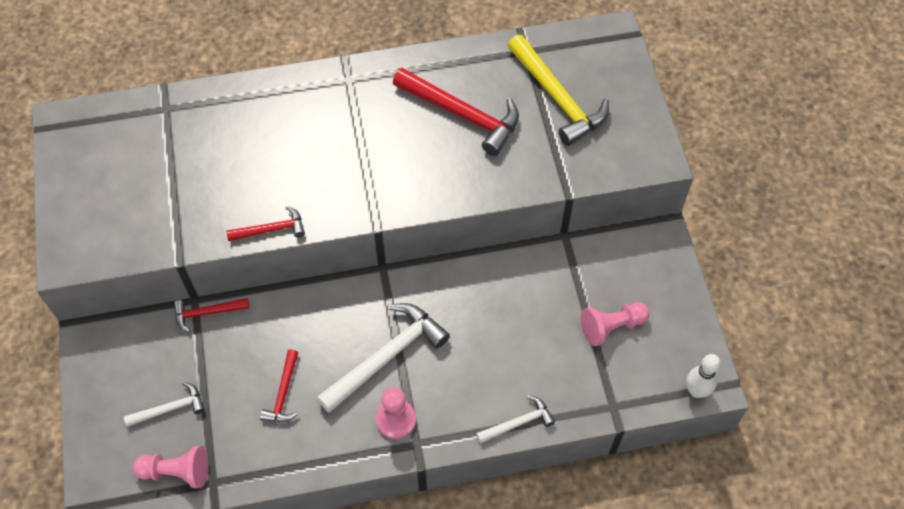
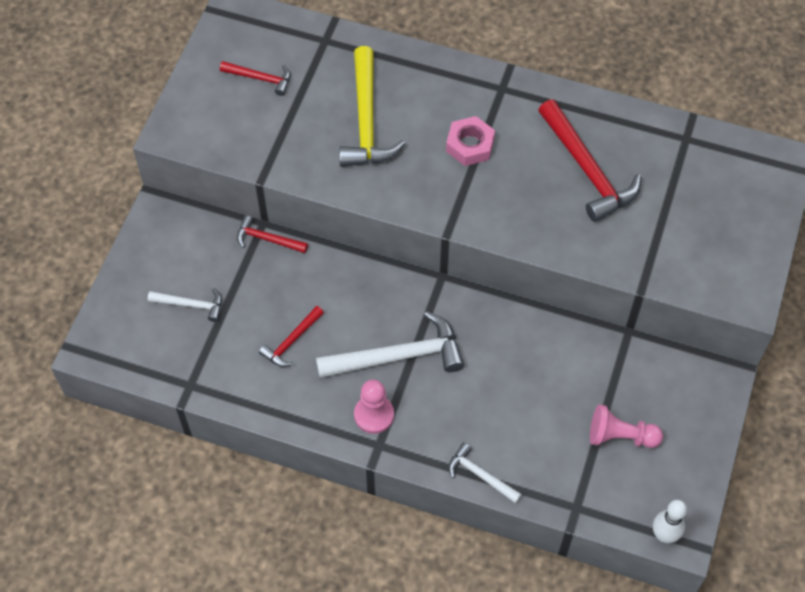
camera: 30 degrees right, 0 degrees up
pink pawn [133,446,209,488] -> none
red hammer [226,206,305,241] -> red hammer moved to [220,61,291,96]
white hammer [476,395,555,443] -> white hammer turned 150 degrees counterclockwise [448,442,522,503]
yellow hammer [507,35,609,146] -> yellow hammer moved to [339,46,405,167]
none -> pink nut [446,116,495,166]

